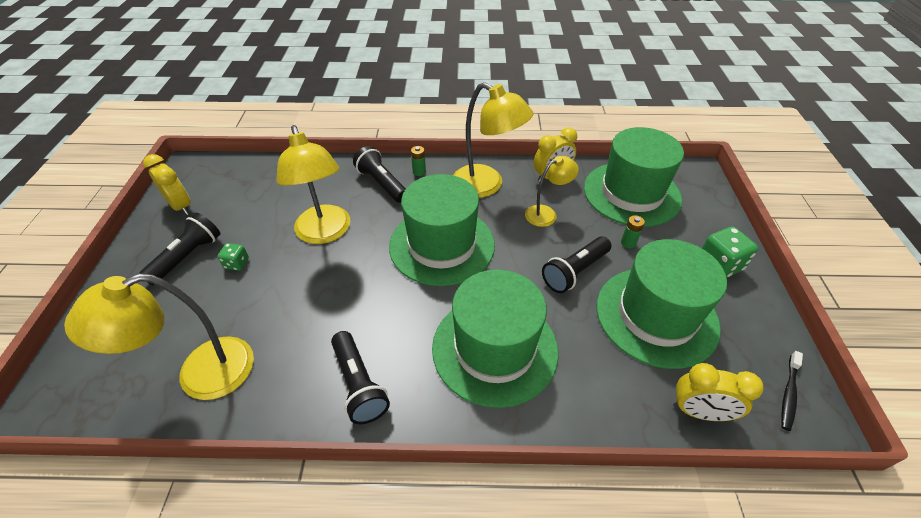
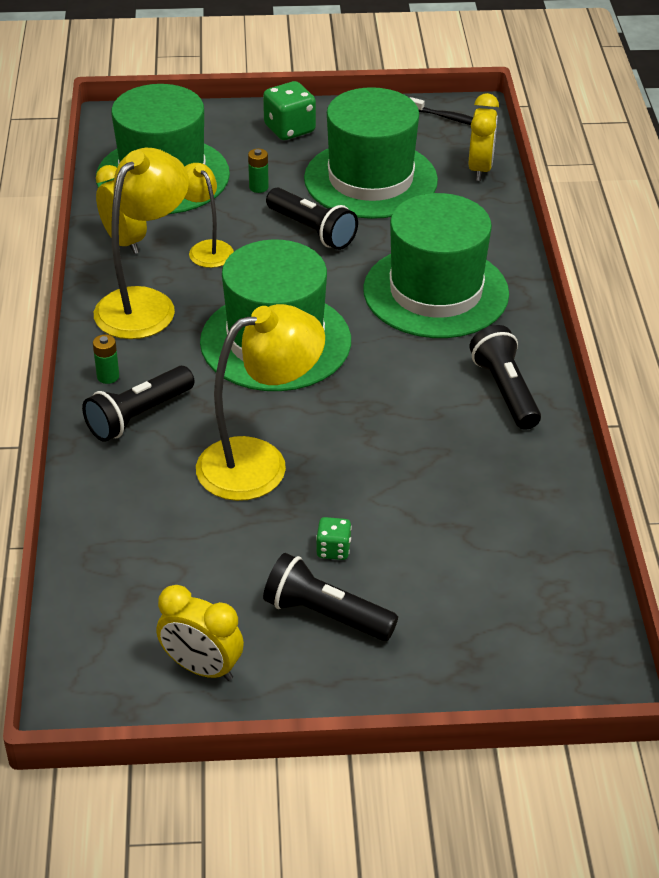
camera: 95 degrees left, 5 degrees down
yellow lamp [64,273,254,400] -> none
yellow clock [143,154,191,215] -> yellow clock turned 105 degrees counterclockwise [156,585,244,681]
black flashlight [331,331,390,424] -> black flashlight turned 75 degrees counterclockwise [470,325,541,430]

